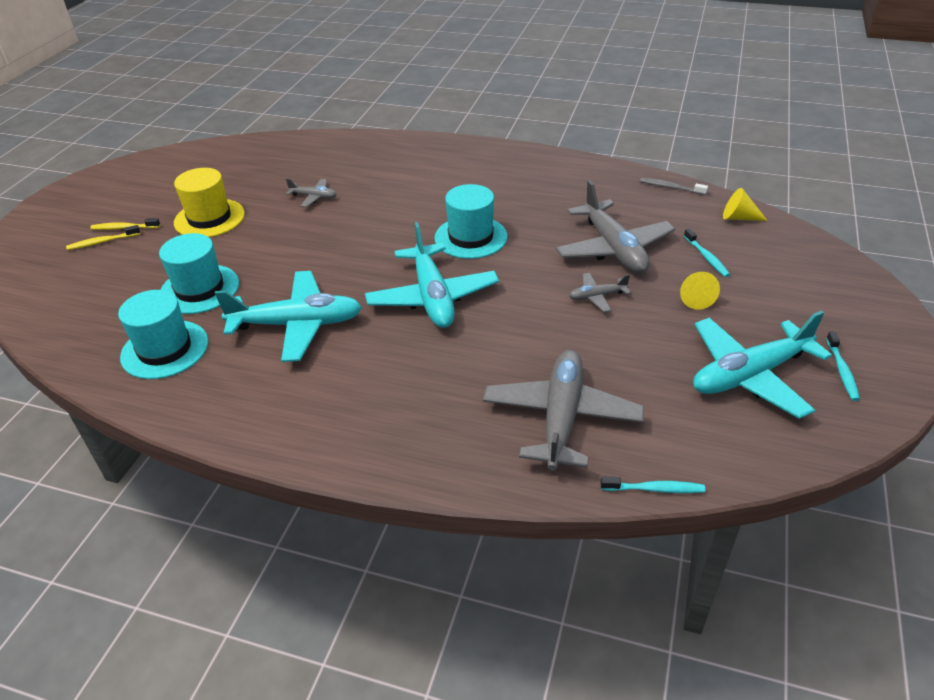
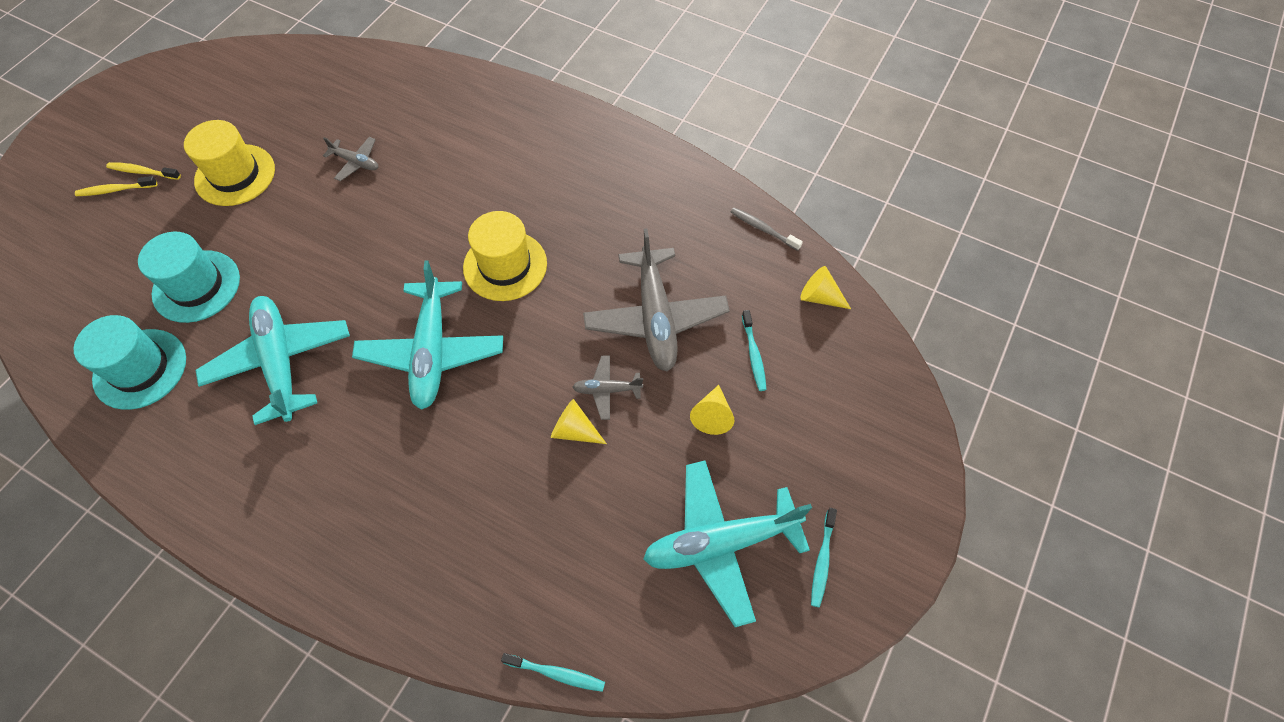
camera: 10 degrees right, 20 degrees up
turquoise plane [215,271,362,362] -> turquoise plane turned 120 degrees counterclockwise [195,296,350,425]
turquoise hat [434,184,507,259] -> yellow hat [463,211,547,301]
grey plane [483,350,644,471] -> none
none -> yellow cone [551,399,607,444]

